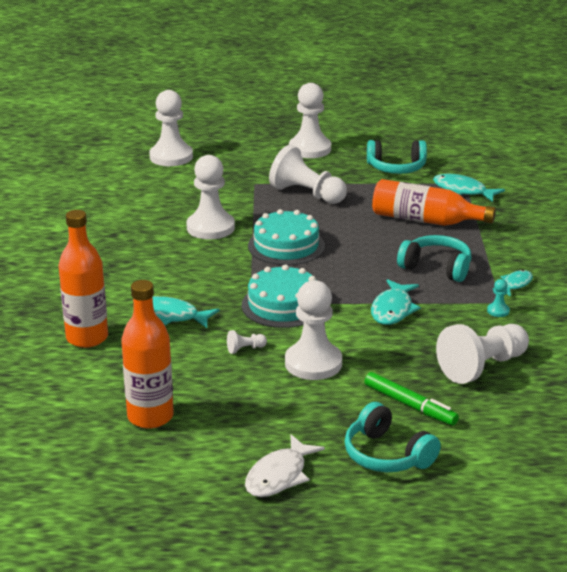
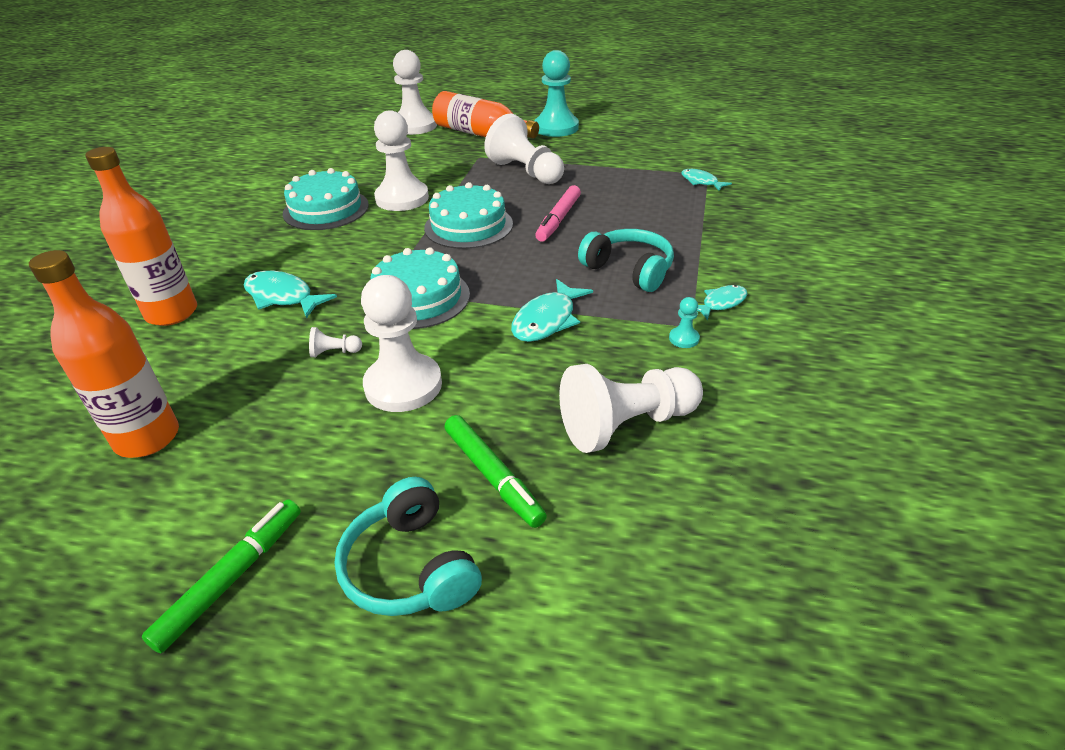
camera: 15 degrees right, 10 degrees up
white fish [245,434,325,497] -> green marker [142,499,301,653]
white pawn [289,83,331,158] -> turquoise pawn [534,50,579,137]
turquoise headphones [367,140,427,174] -> none
orange bottle [372,179,496,226] -> orange bottle moved to [432,91,539,138]
turquoise fish [433,174,505,202] -> turquoise fish [681,169,732,191], size x0.63
none -> turquoise cake [283,168,369,230]
none -> pink marker [535,185,581,242]

